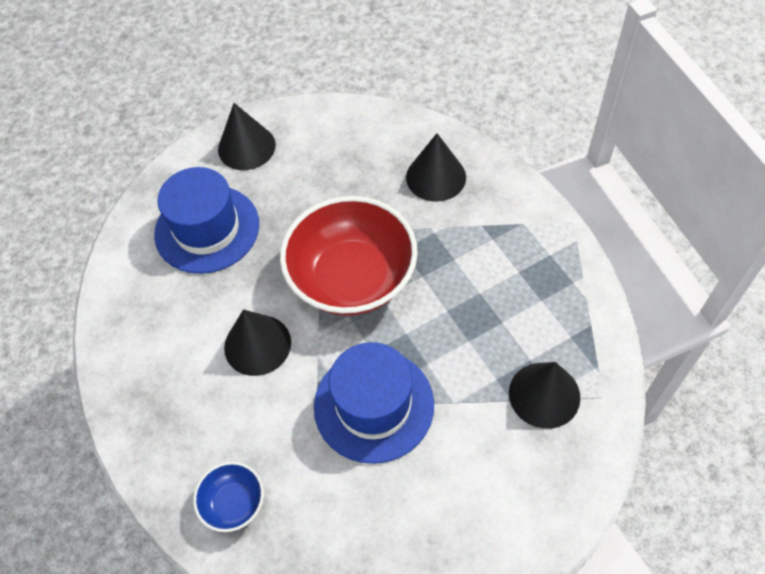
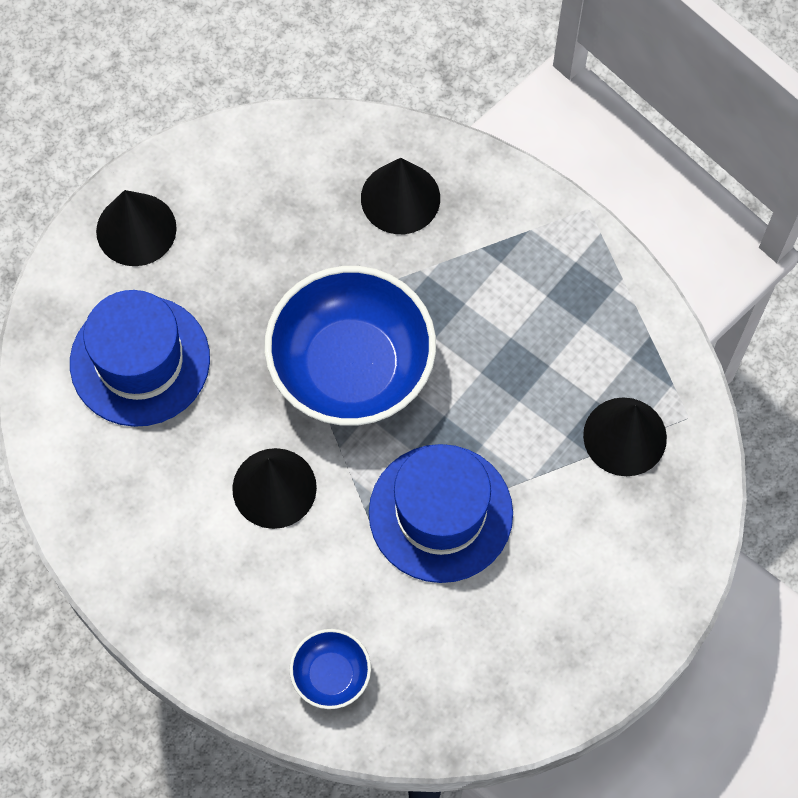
camera: 25 degrees left, 10 degrees up
red bowl [280,196,418,316] -> blue bowl [264,266,436,426]

